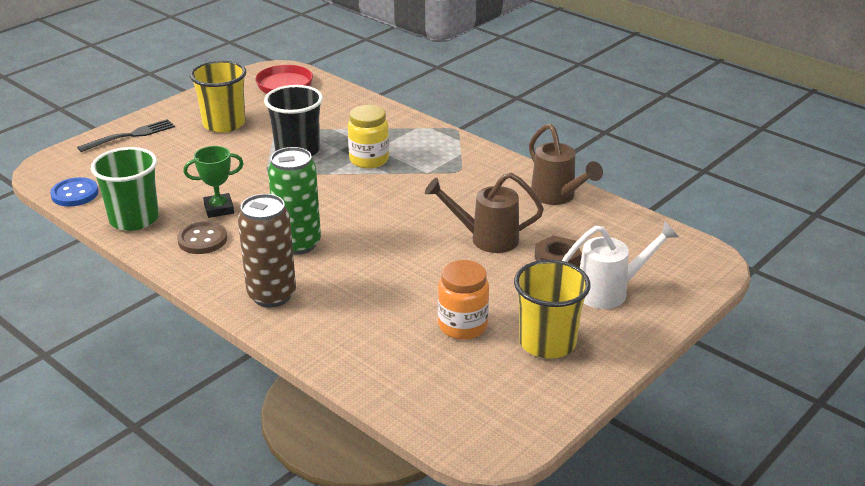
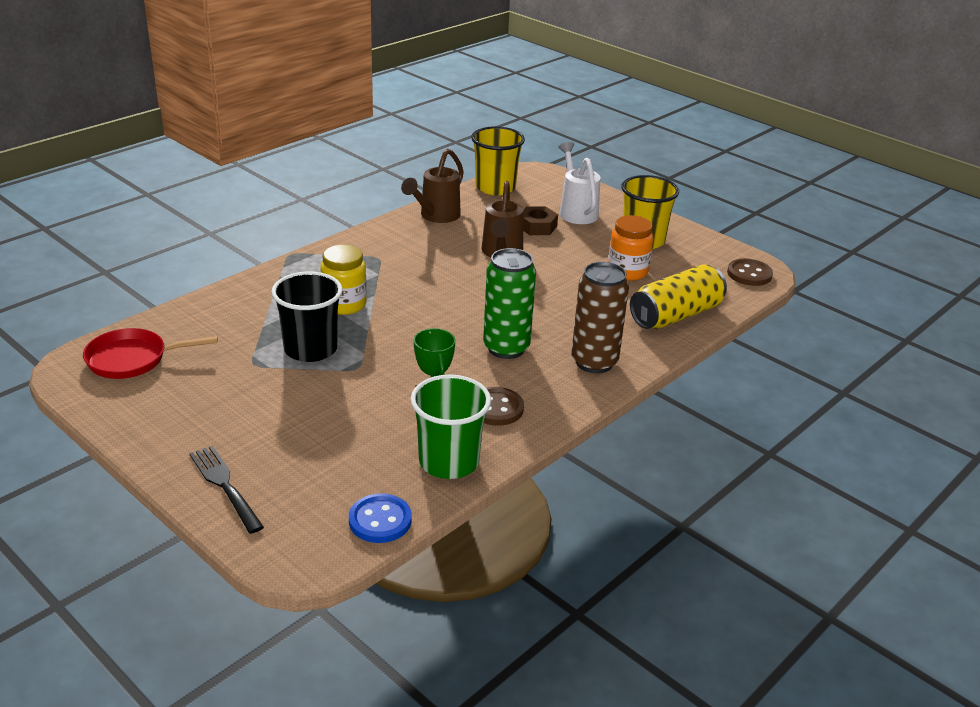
camera: 90 degrees left, 0 degrees up
yellow cup [190,60,246,133] -> yellow cup moved to [471,126,525,195]
brown watering can [529,124,603,205] -> brown watering can turned 150 degrees clockwise [401,149,464,223]
none -> yellow can [630,264,727,329]
none -> brown button [727,258,773,286]

